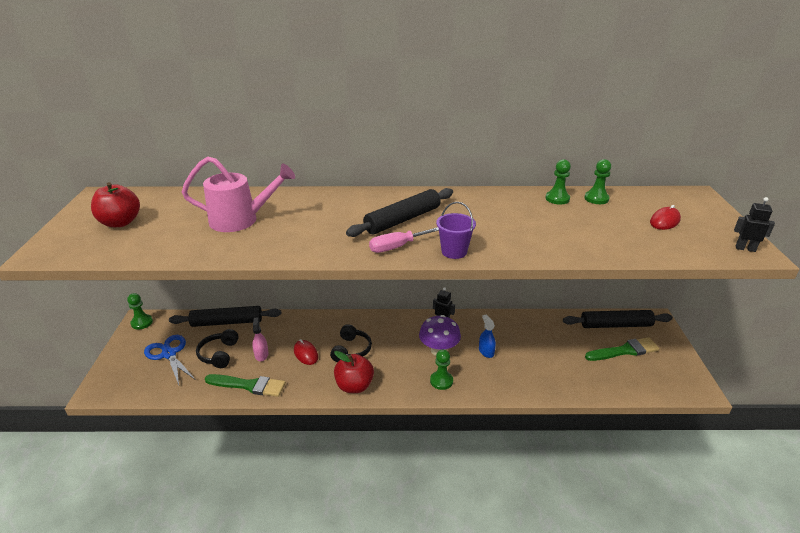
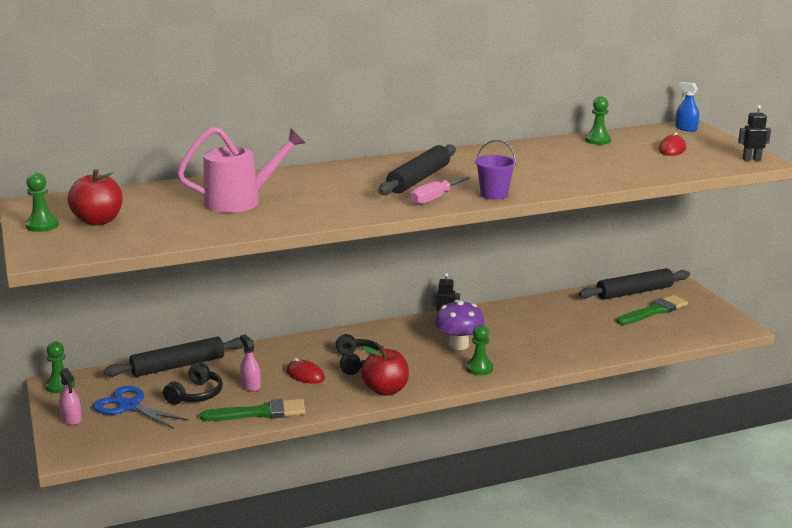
camera: 20 degrees left, 10 degrees down
black headphones [196,329,239,368] -> black headphones turned 135 degrees counterclockwise [163,363,223,405]
blue spray bottle [479,314,496,358] -> blue spray bottle moved to [675,82,699,132]
green pawn [545,159,571,204] -> green pawn moved to [26,173,59,232]
none -> pink spray bottle [59,368,82,425]

